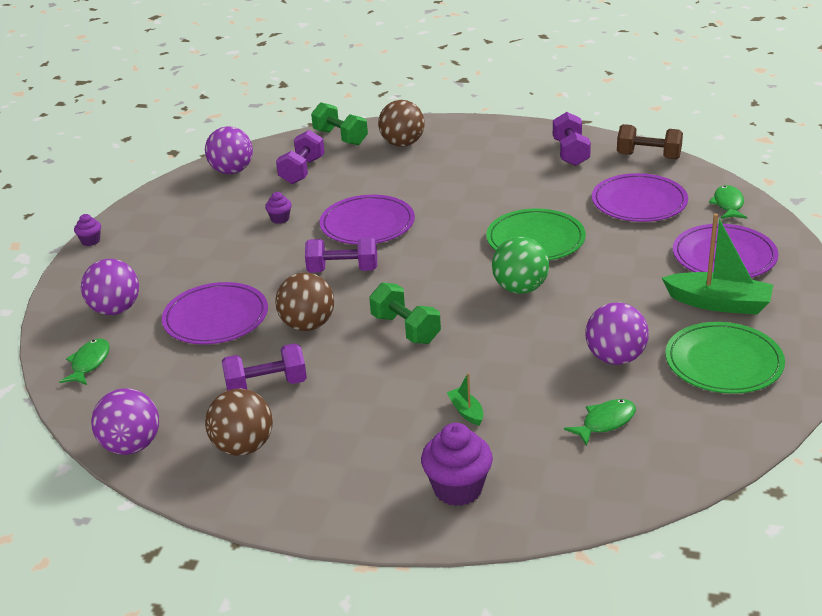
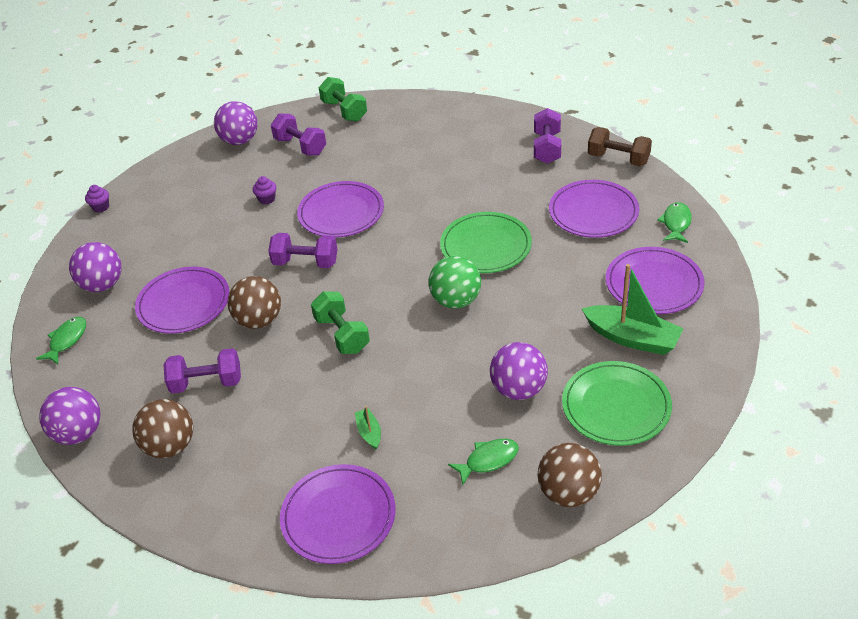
camera: 10 degrees right, 10 degrees up
purple dumbbell [276,130,325,184] -> purple dumbbell turned 75 degrees counterclockwise [271,114,326,156]
brown ball [378,100,425,147] -> brown ball moved to [538,443,602,507]
purple cupcake [421,423,493,506] -> purple plate [280,464,396,564]

